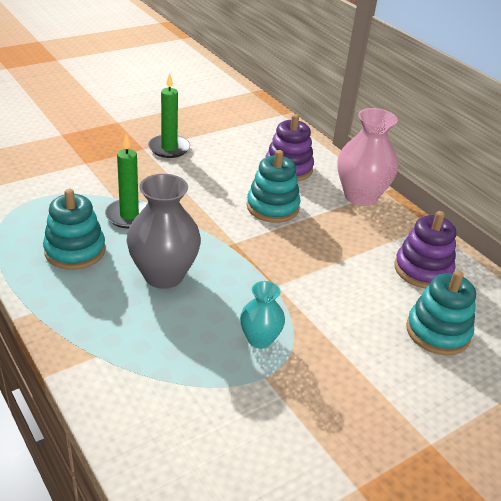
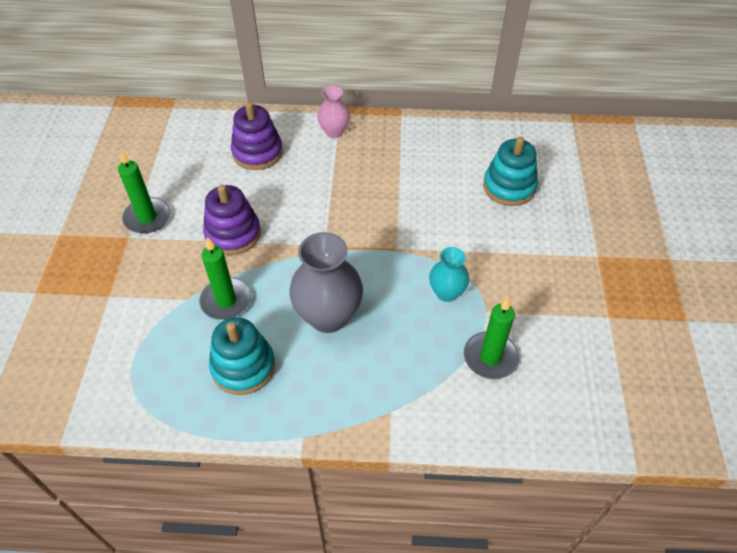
camera: 50 degrees left, 15 degrees up
turquoise stacking toy [247,150,300,223] -> none
pink vase [338,108,398,206] -> pink vase [317,86,350,138], size x0.57
purple stacking toy [394,211,456,289] -> purple stacking toy moved to [203,185,261,255]
none -> green candle [464,297,519,379]

